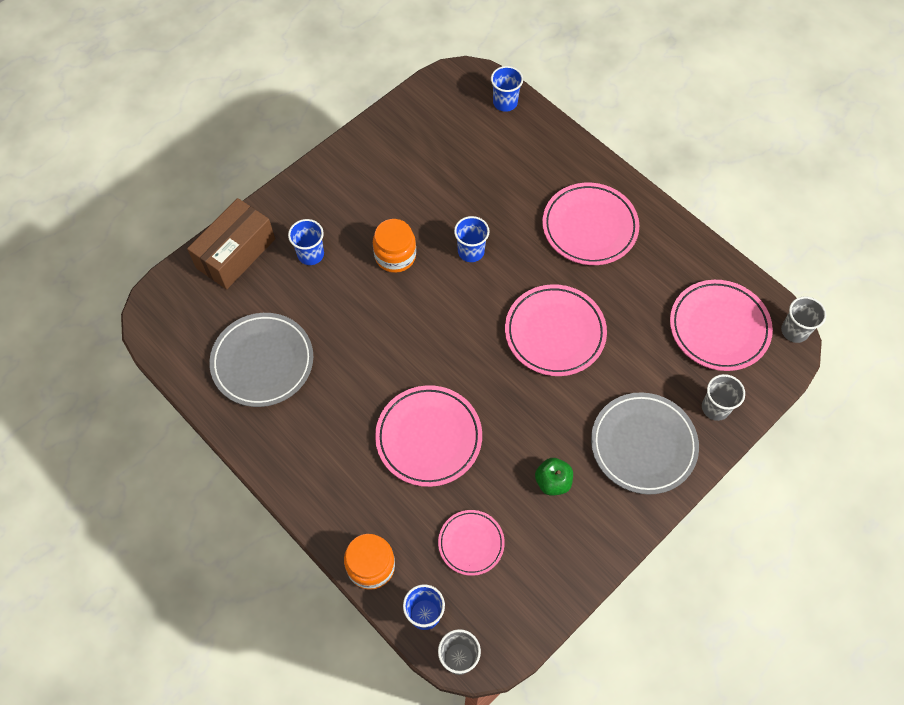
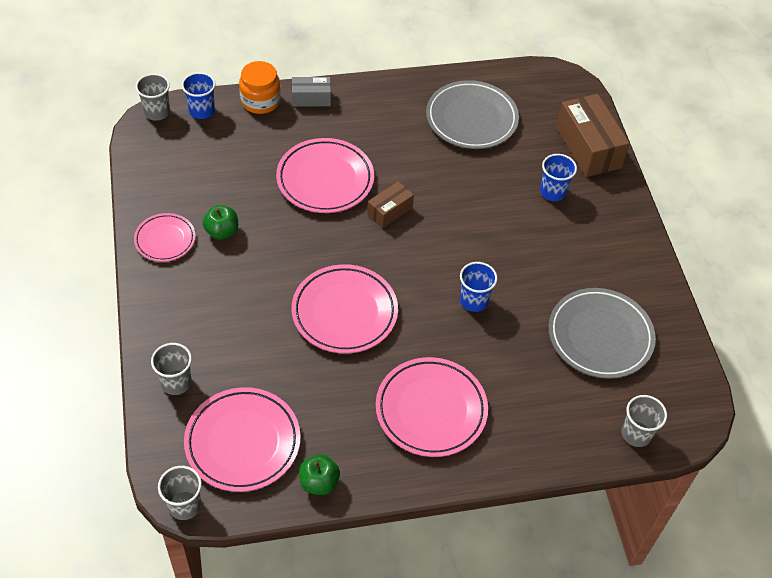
camera: 120 degrees right, 10 degrees down
orange jar [373,219,416,273] -> none
pink plate [438,510,505,576] -> pink plate moved to [134,213,196,262]
blue cup [491,66,523,112] -> grey cup [622,395,667,447]
grey plate [591,392,699,495] -> grey plate moved to [549,288,656,379]
none -> grey box [292,77,331,106]
none -> green apple [299,454,340,495]
none -> brown box [367,181,414,228]

